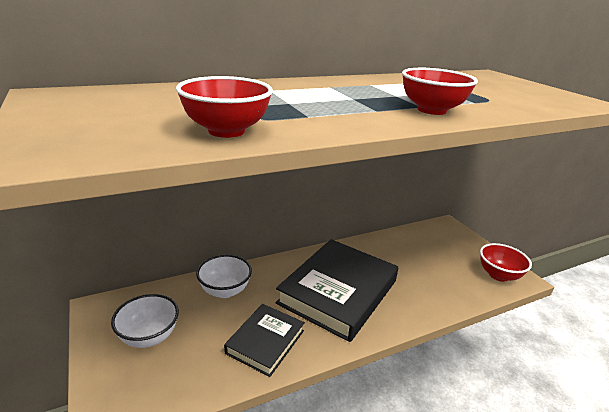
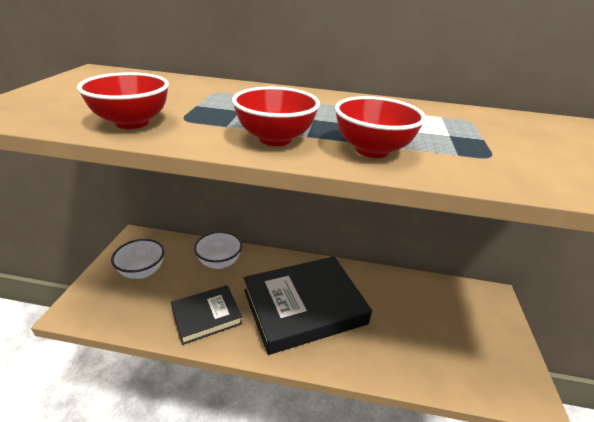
camera: 35 degrees right, 5 degrees up
red bowl [480,243,532,282] -> red bowl moved to [232,87,320,146]

